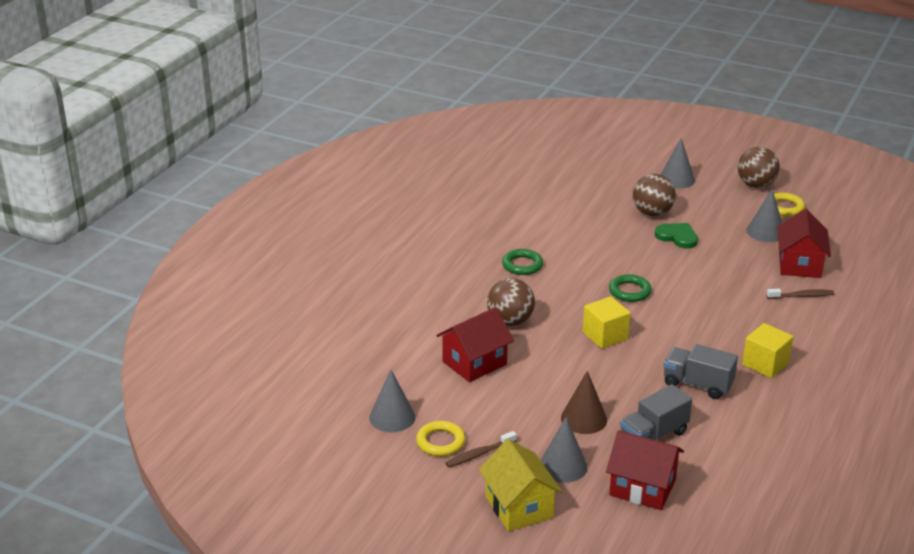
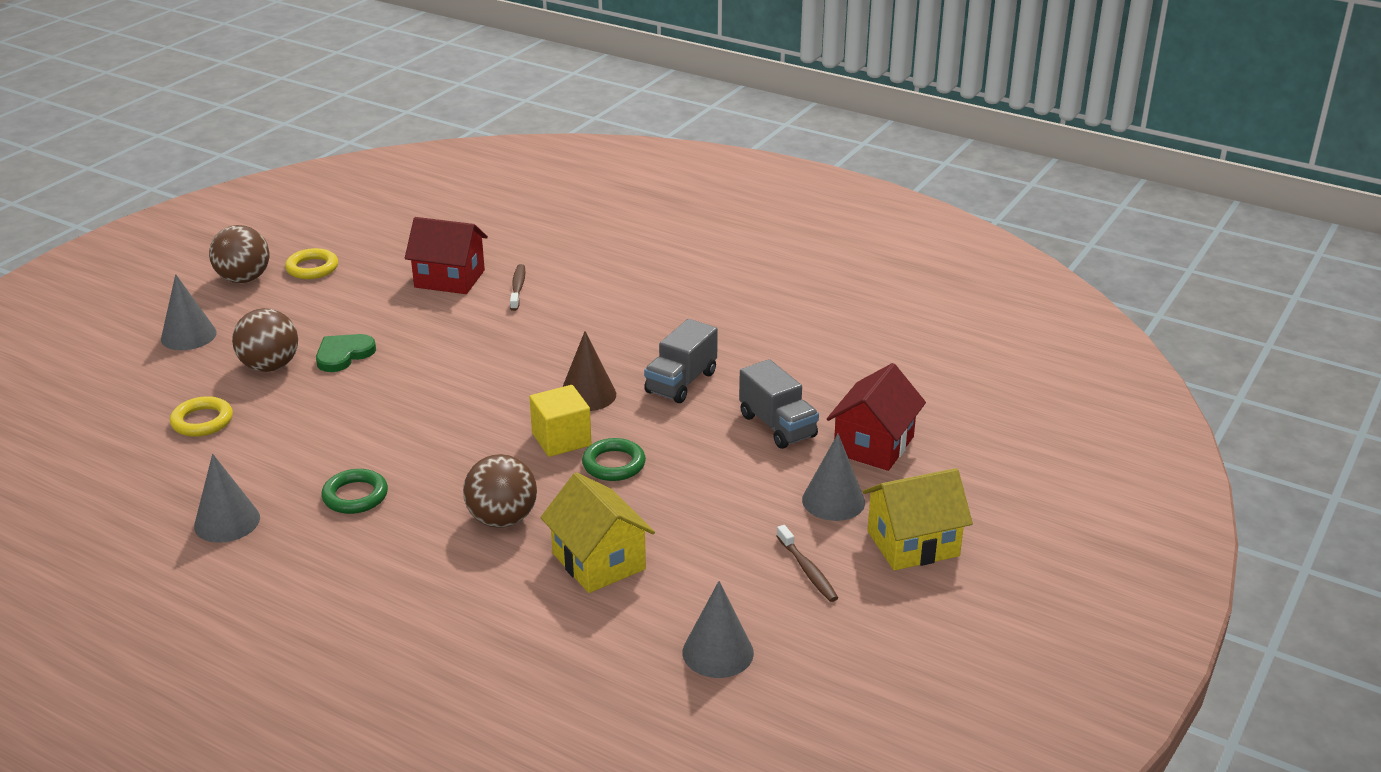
camera: 85 degrees left, 0 degrees up
yellow ring [416,421,465,456] -> yellow ring moved to [170,396,233,437]
red house [437,307,514,382] -> yellow house [540,472,655,593]
brown cone [561,371,607,434] -> brown cone moved to [562,331,616,411]
green ring [609,274,652,302] -> green ring moved to [582,438,646,481]
yellow cube [742,323,793,378] -> none
grey cone [747,189,782,242] -> grey cone moved to [194,454,260,543]

